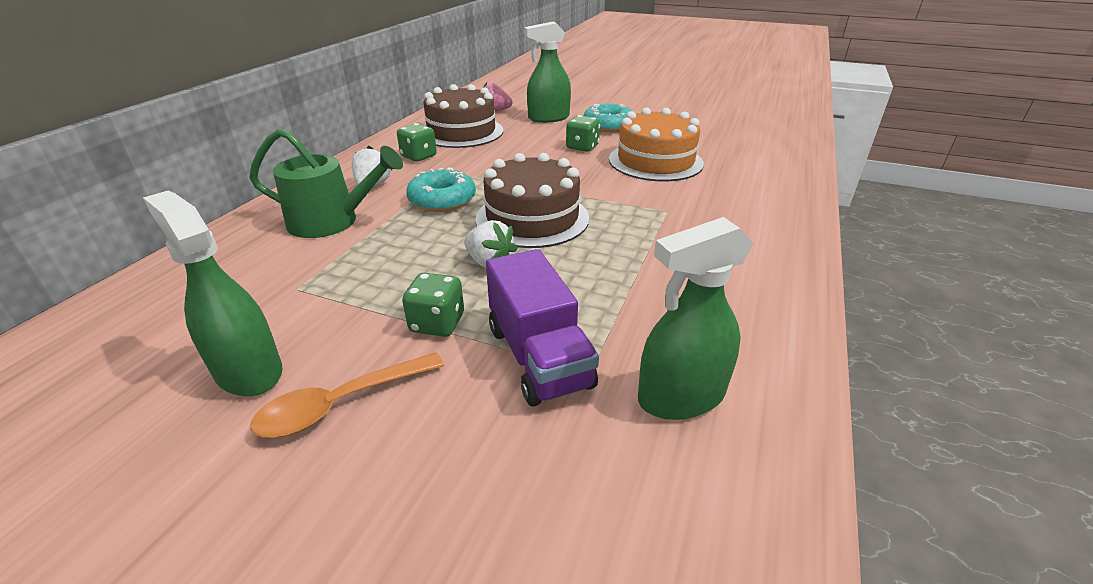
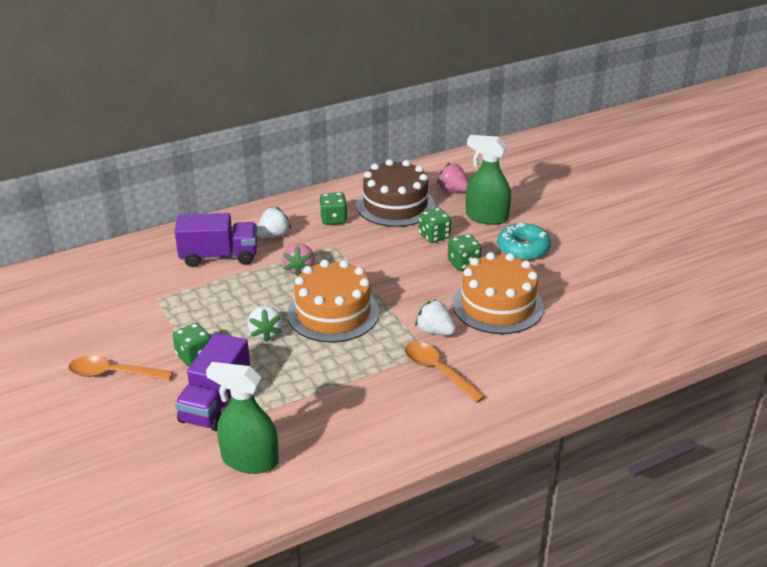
camera: 40 degrees right, 0 degrees up
green spray bottle [143,190,283,396] -> none
green watering can [249,129,403,238] -> purple truck [175,213,257,267]
turquoise donut [406,167,476,212] -> pink strawberry [282,243,315,276]
brown cake [475,153,589,248] -> orange cake [287,260,379,343]
none -> orange spoon [404,341,486,403]
none -> white strawberry [415,299,456,335]
none -> green dice [418,208,451,243]

